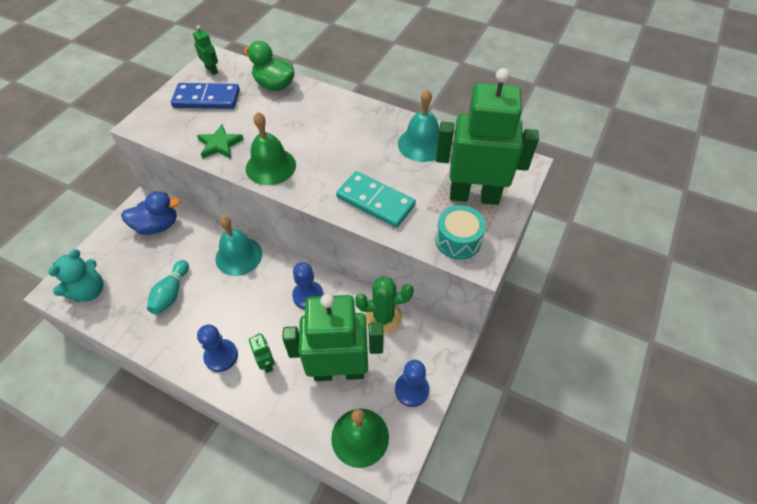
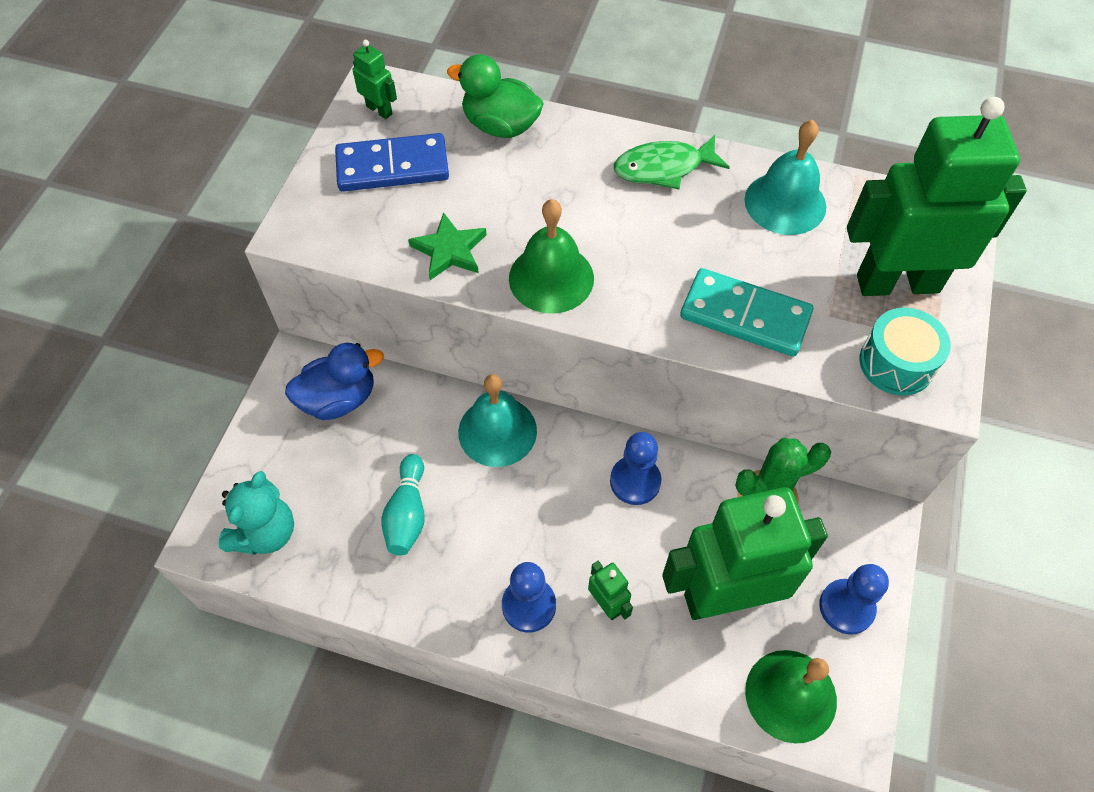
camera: 10 degrees left, 5 degrees up
none -> green fish [614,135,730,189]

